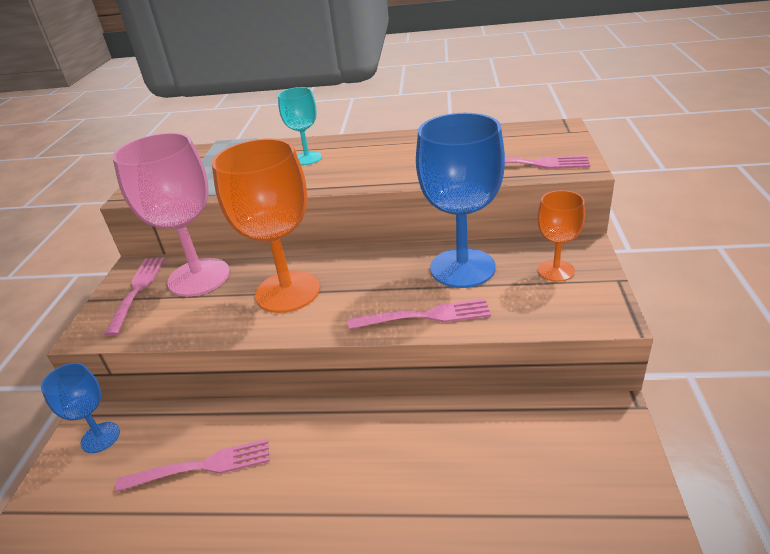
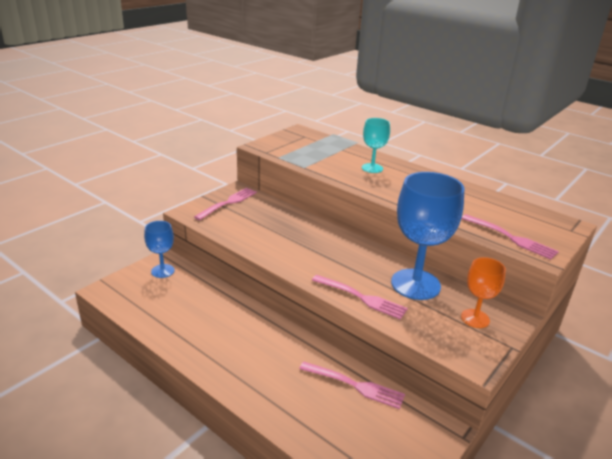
camera: 30 degrees right, 5 degrees down
pink goblet [112,133,230,297] -> none
pink fork [115,439,270,492] -> pink fork moved to [299,361,405,409]
orange goblet [212,138,320,313] -> none

